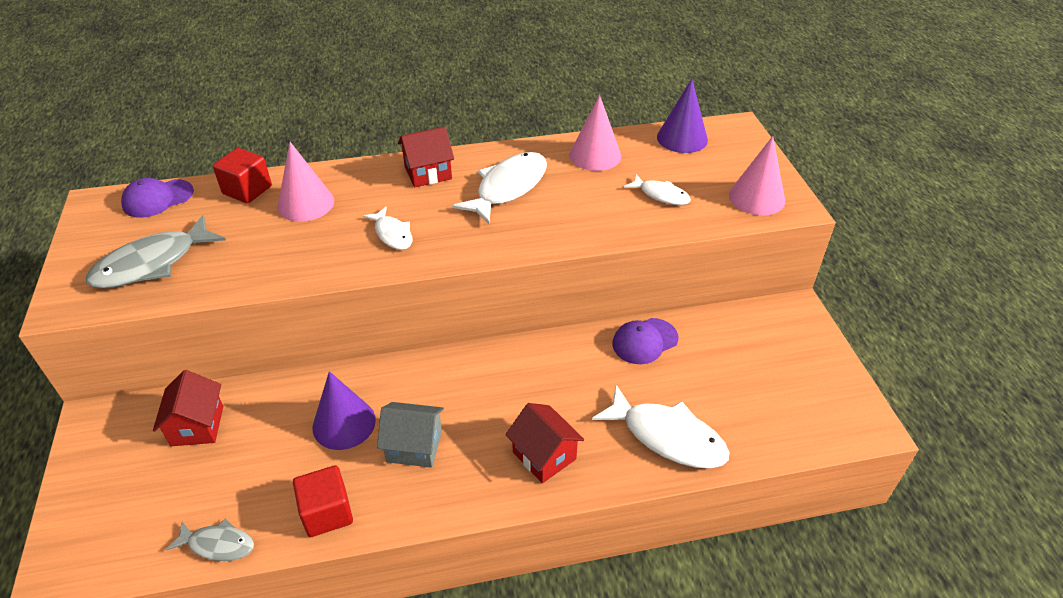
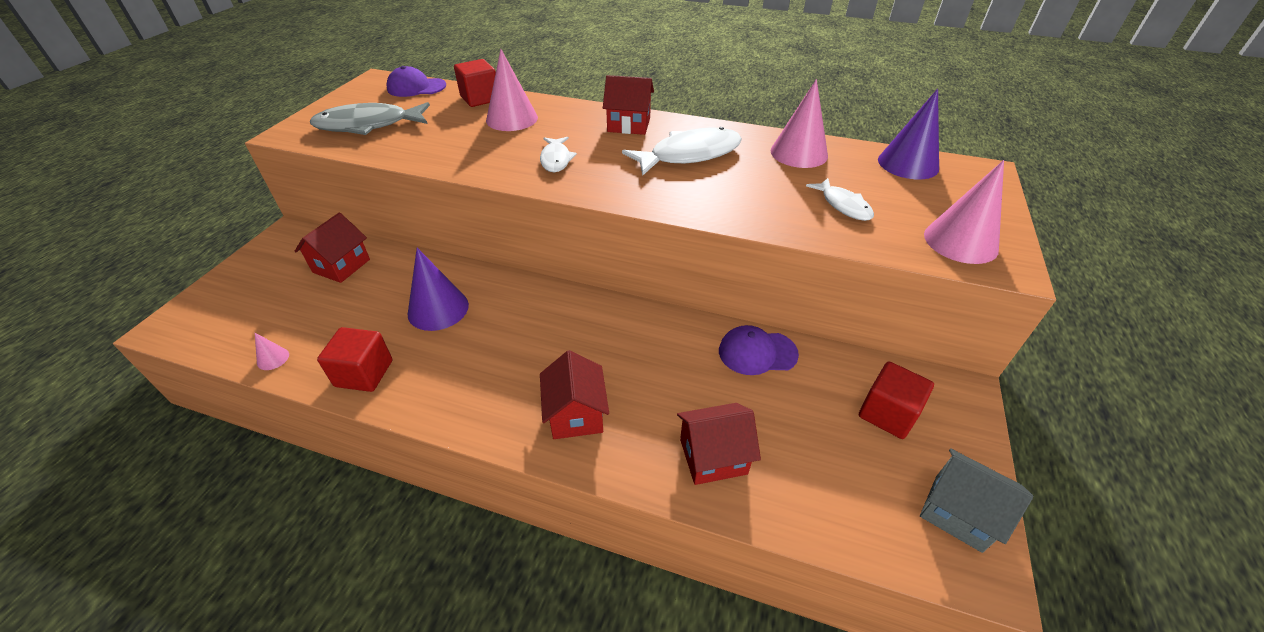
camera: 30 degrees right, 0 degrees up
grey fish [166,518,254,561] -> pink cone [255,333,289,370]
grey house [377,402,444,468] -> grey house moved to [920,448,1033,553]
white fish [592,385,730,469] -> red house [677,403,761,485]
none -> red cube [859,361,934,439]

